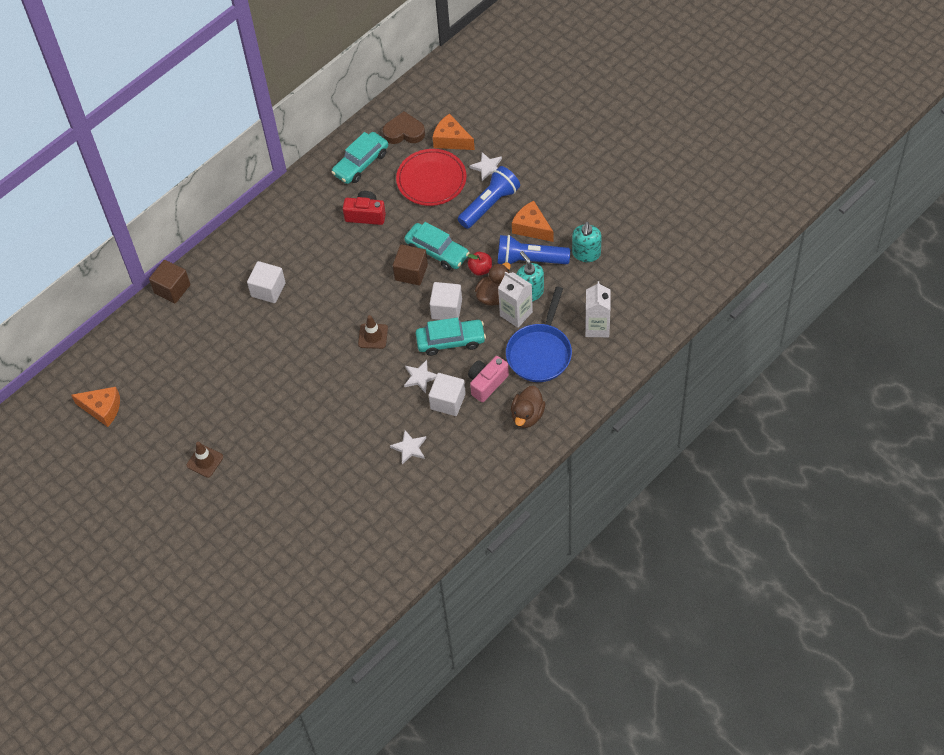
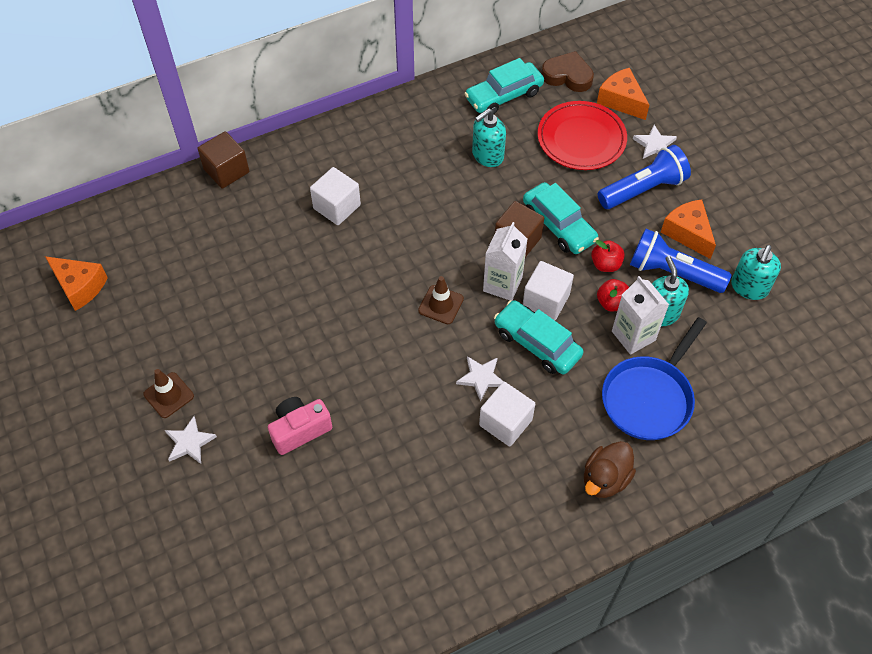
camera: 15 degrees right, 0 degrees up
red camera [343,191,386,225] -> turquoise soap dispenser [472,108,506,167]
white star [390,430,426,464] -> white star moved to [165,416,217,464]
turquoise car [416,317,486,356] -> turquoise car turned 150 degrees counterclockwise [494,300,583,374]
pink camera [468,356,509,402] -> pink camera moved to [268,397,332,455]
brown duck [475,262,511,306] -> red apple [597,279,629,312]
white carton [585,281,611,337] -> white carton moved to [483,222,528,300]

